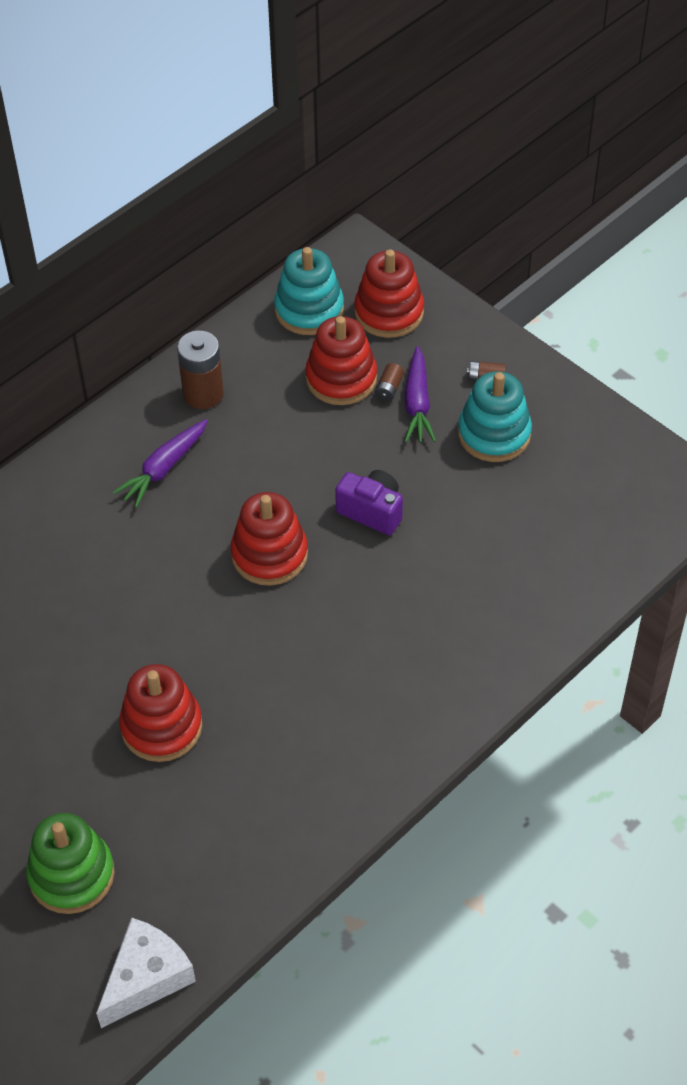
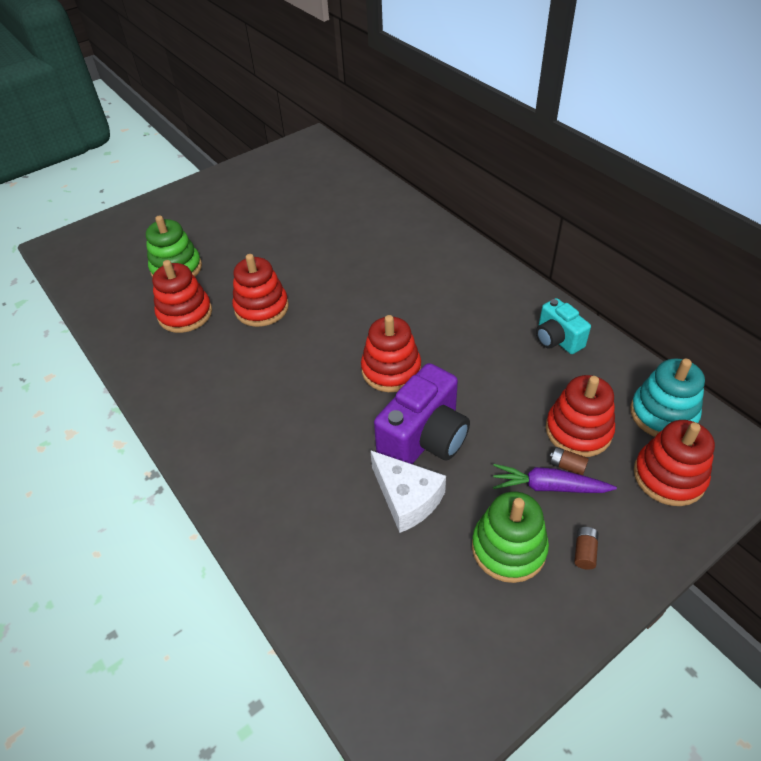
camera: 100 degrees right, 5 degrees down
white cheese [96,917,196,1028] -> white cheese moved to [370,450,446,533]
purple carrot [113,419,208,508] -> none
brown battery [177,331,224,409] -> turquoise camera [536,298,591,354]
purple camera [335,470,403,535] -> purple camera [374,363,470,464], size x1.65
turquoise stacking toy [458,371,532,462] -> green stacking toy [472,491,549,583]
none -> red stacking toy [152,260,212,333]

